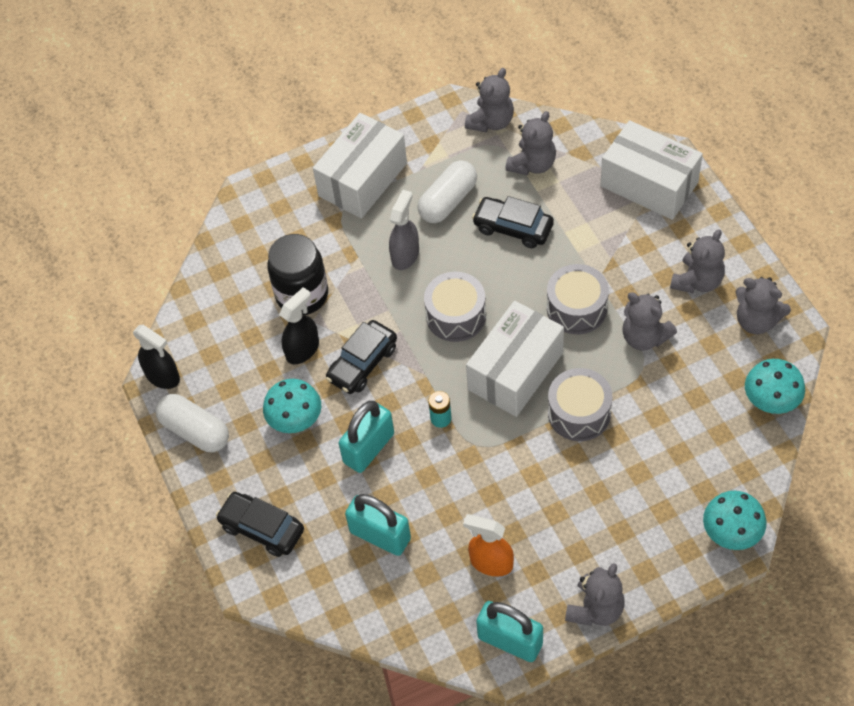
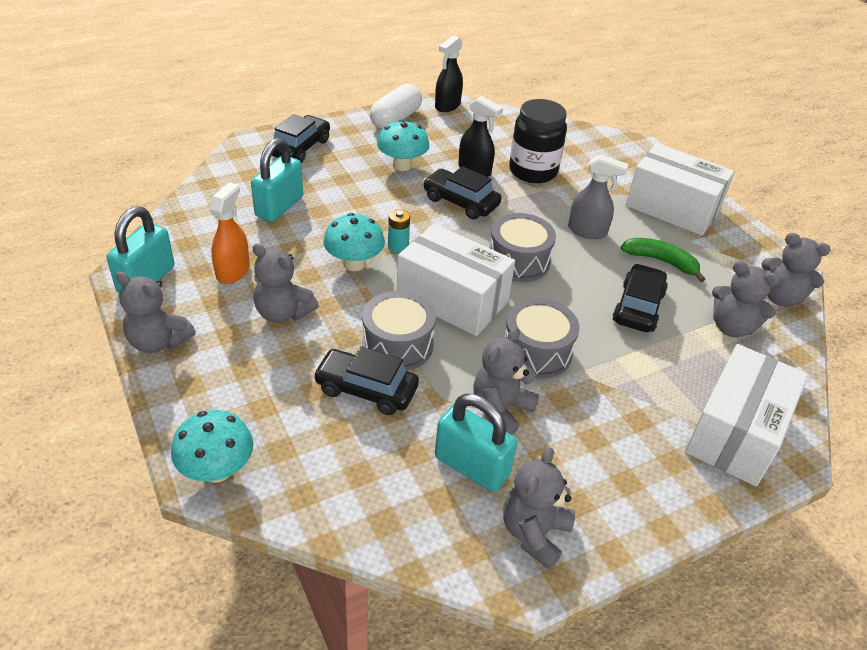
camera: 80 degrees right, 15 degrees down
turquoise padlock [339,401,394,473] -> turquoise padlock moved to [435,394,517,492]
white capsule [418,160,477,223] -> green banana [620,238,705,282]
grey teddy bear [670,229,725,293] -> grey teddy bear moved to [252,243,319,323]
turquoise mushroom [745,359,805,414] -> turquoise mushroom moved to [323,213,385,271]
none -> black car [313,346,419,415]

